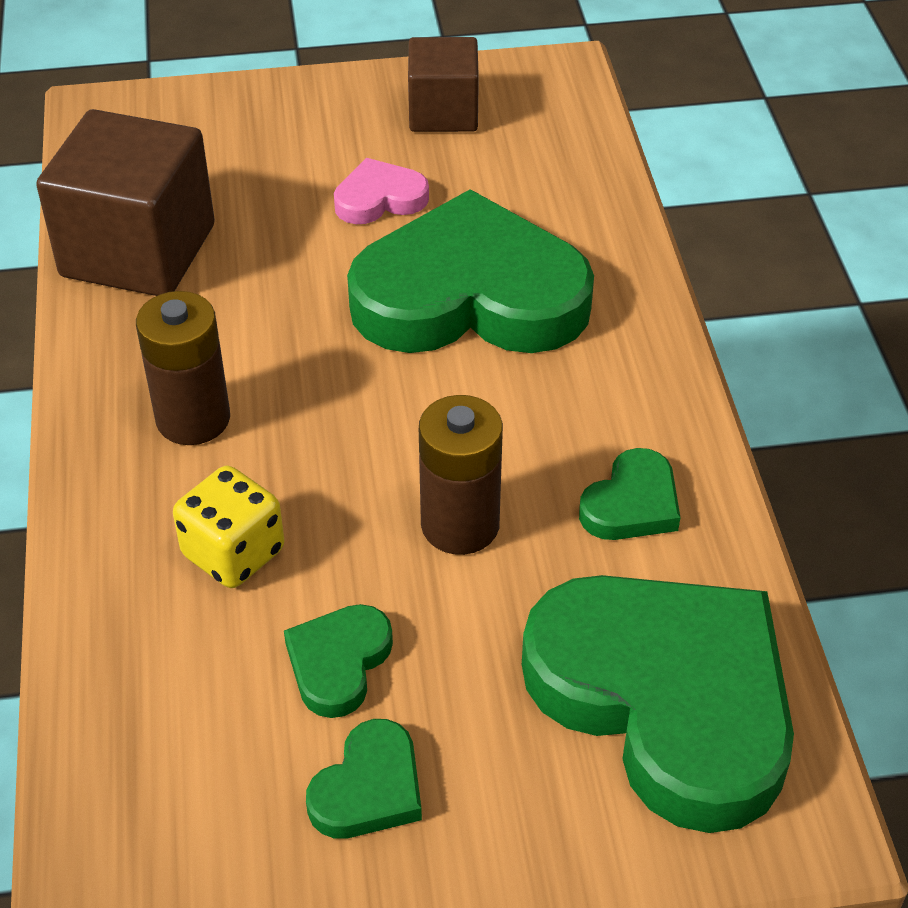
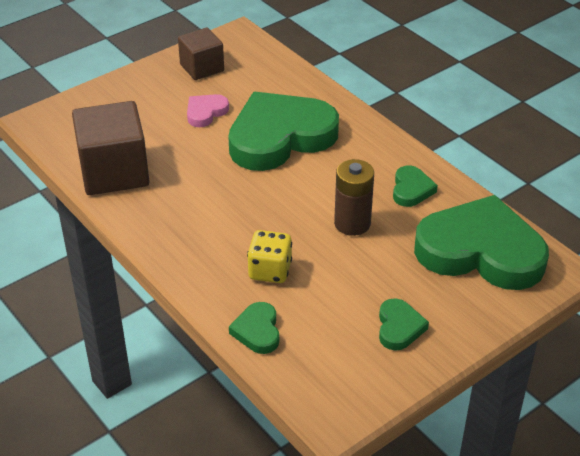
camera: 30 degrees left, 5 degrees down
brown battery [136,291,230,445] -> none
green heart [284,604,393,718] -> green heart moved to [229,302,279,354]

